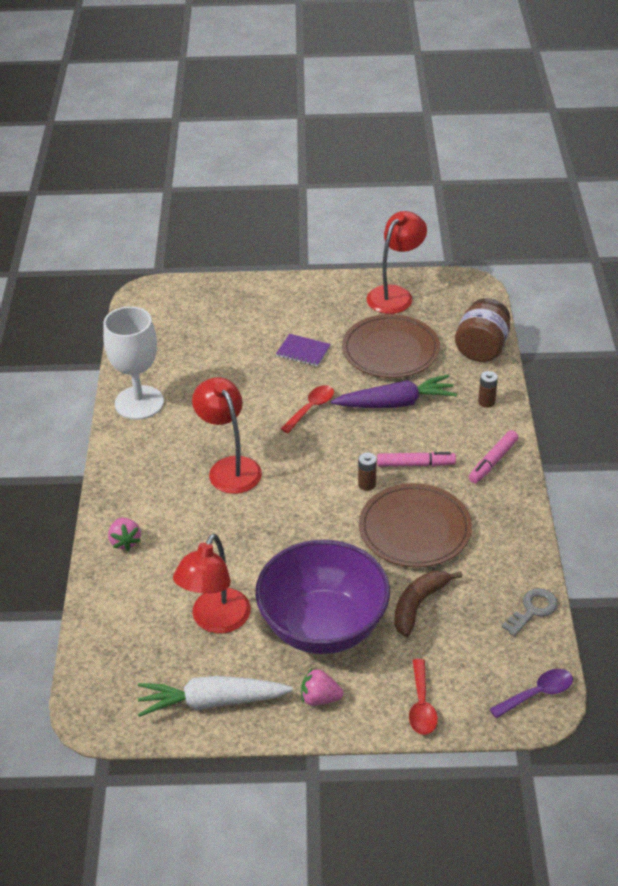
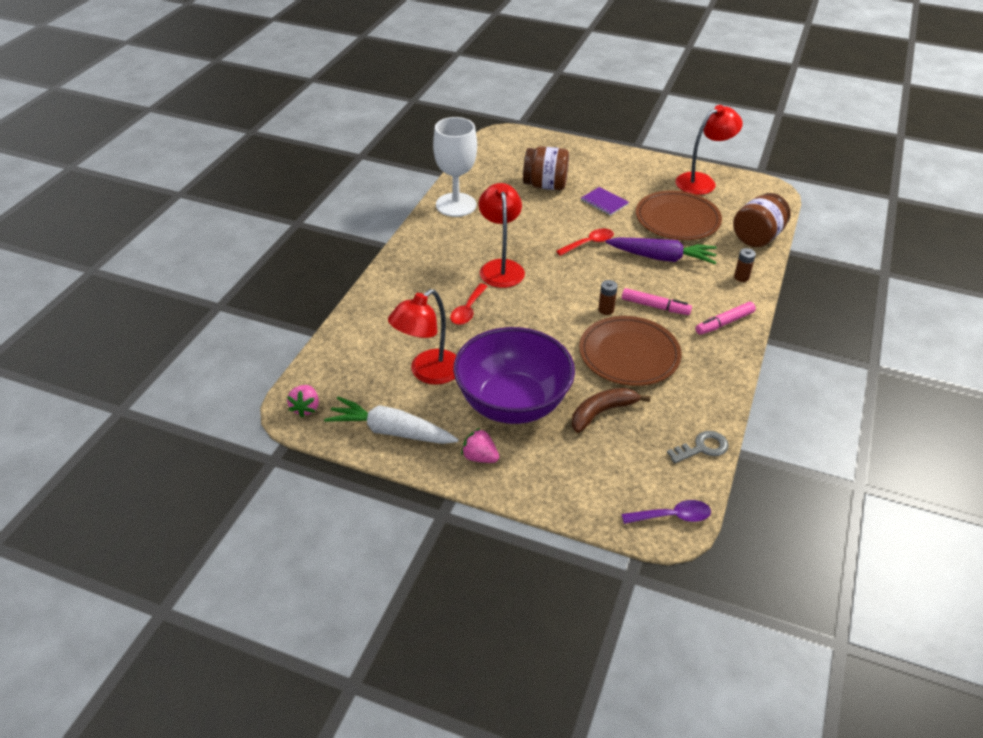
camera: 20 degrees right, 0 degrees up
pink strawberry [108,518,141,551] -> pink strawberry moved to [287,385,319,418]
red spoon [409,659,438,735] -> red spoon moved to [450,283,488,325]
none -> brown jar [523,146,569,190]

